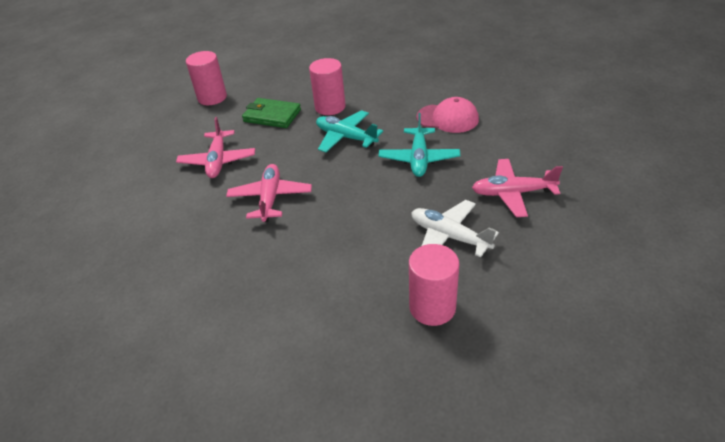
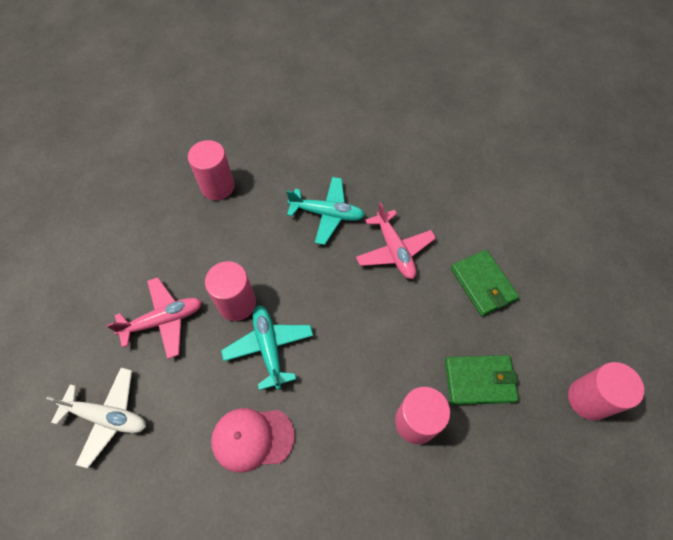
camera: 155 degrees right, 20 degrees up
pink plane [176,117,255,178] -> green wallet [451,250,519,316]
turquoise plane [316,110,383,152] -> turquoise plane moved to [286,177,365,245]
white plane [411,200,499,257] -> white plane moved to [46,368,146,469]
none -> pink cylinder [205,261,256,321]

